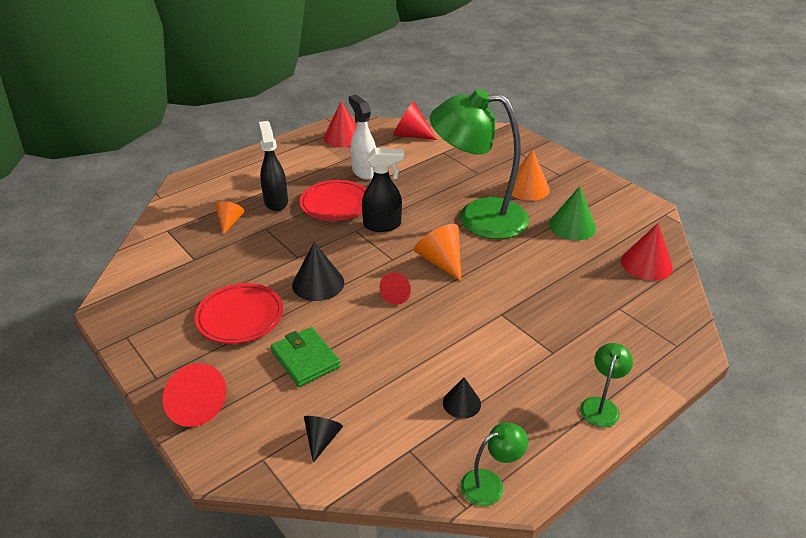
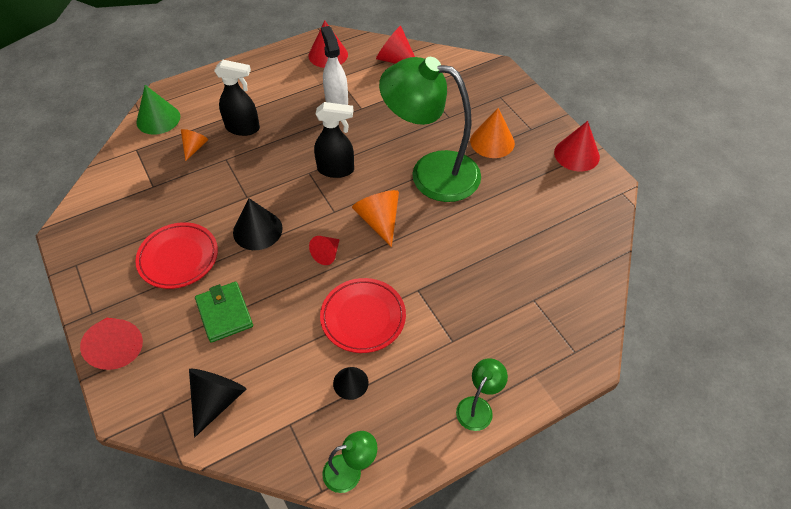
camera: 10 degrees right, 15 degrees up
black spray bottle [259,121,288,211] -> black spray bottle turned 105 degrees clockwise [214,60,260,136]
red plate [300,180,366,221] -> red plate moved to [320,278,406,353]
black cone [304,416,343,463] -> black cone [189,369,246,438], size x1.62
green cone [549,186,596,240] -> green cone moved to [136,85,180,135]
red cone [621,223,673,281] -> red cone moved to [554,121,600,172]

